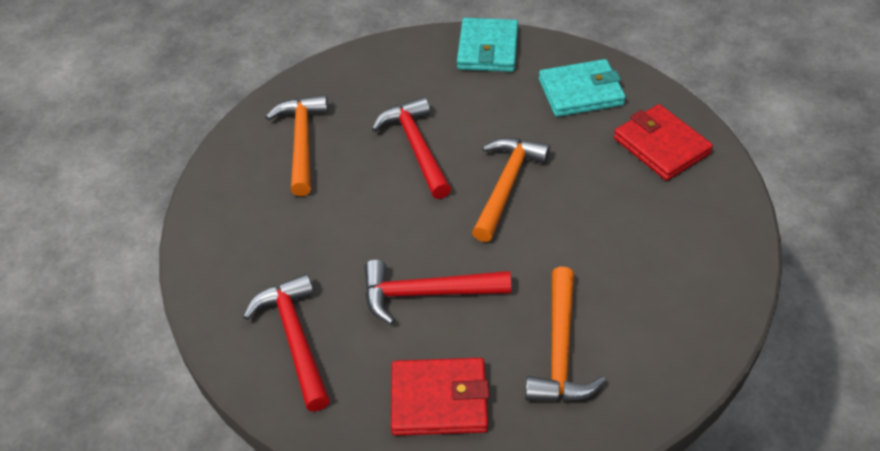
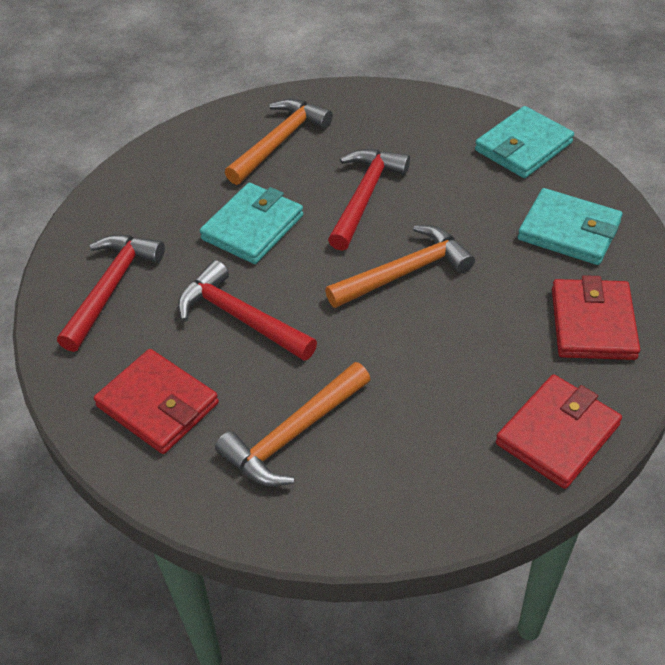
camera: 40 degrees right, 0 degrees up
none -> turquoise wallet [200,183,303,264]
none -> red wallet [496,374,622,489]

